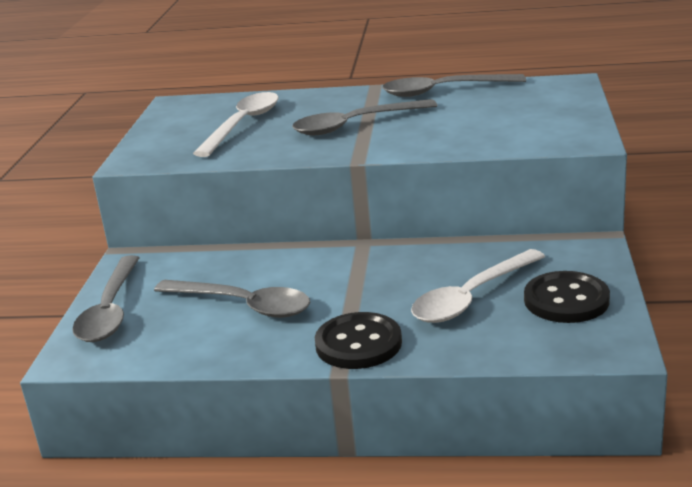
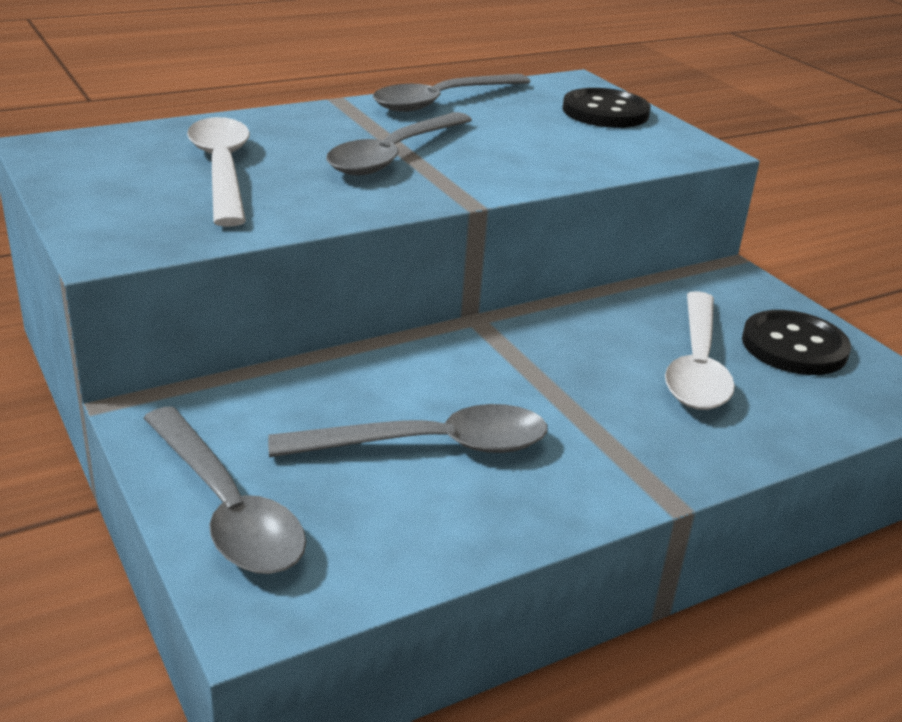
camera: 40 degrees left, 5 degrees up
black button [315,312,402,369] -> black button moved to [563,88,651,128]

